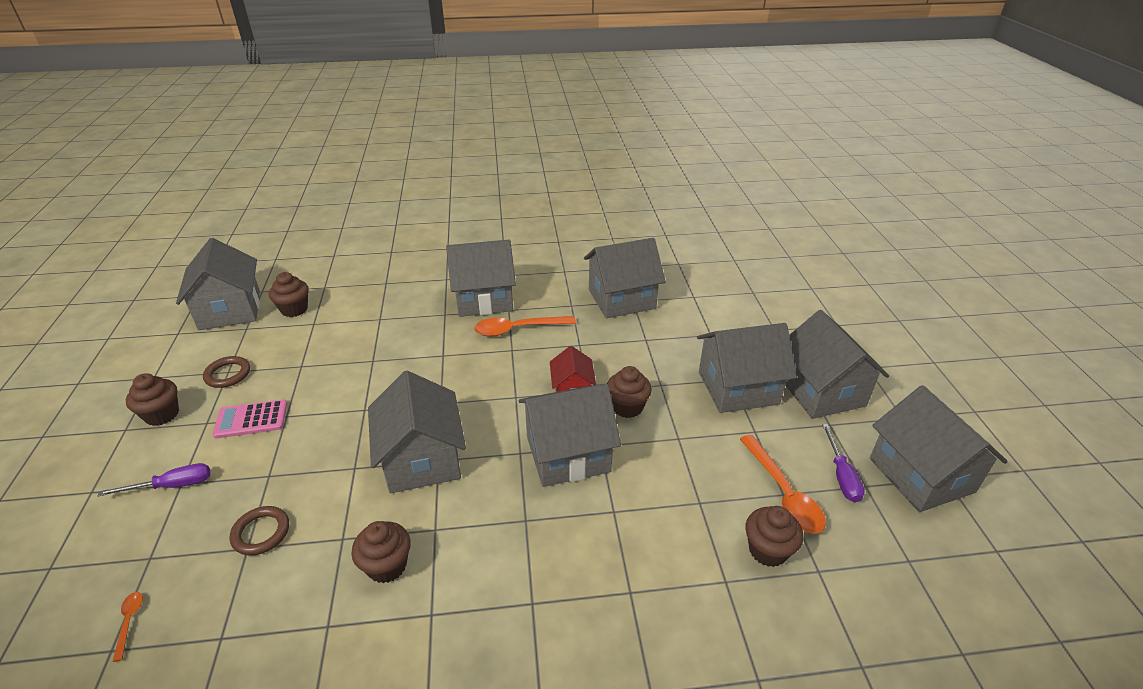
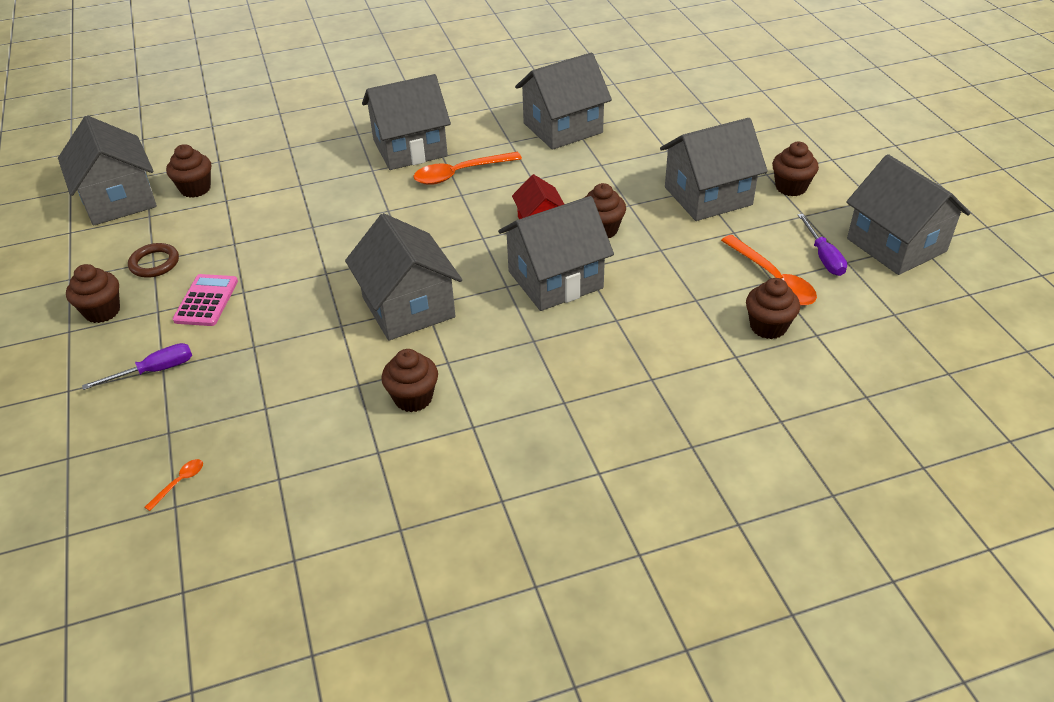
camera: 10 degrees left, 5 degrees up
orange spoon [113,592,143,662] -> orange spoon turned 60 degrees clockwise [145,459,203,511]
pink calculator [213,400,287,438] -> pink calculator turned 120 degrees clockwise [173,274,238,326]
brown ring [230,506,289,556] -> none
grey house [785,310,889,419] -> brown cupcake [772,142,819,196]

